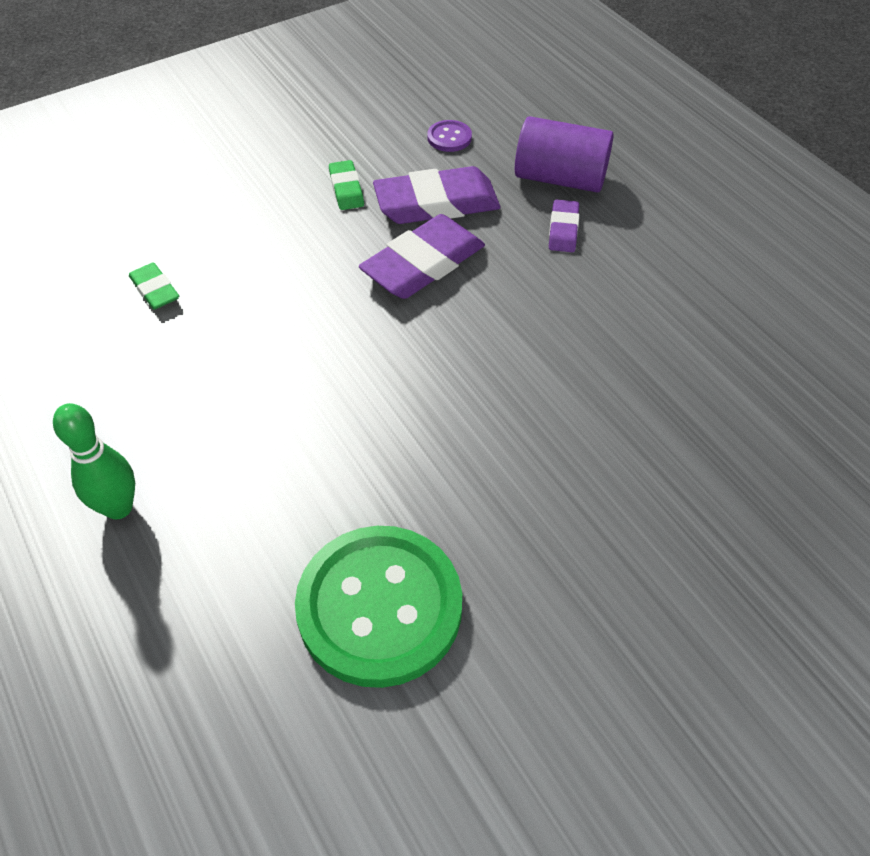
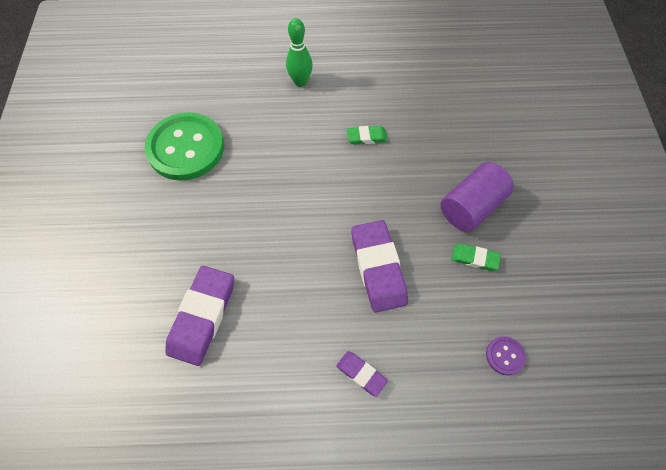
camera: 120 degrees right, 10 degrees up
green eraser [129,262,179,310] -> green eraser moved to [347,126,388,144]
purple eraser [373,166,501,224] -> purple eraser moved to [165,266,234,366]
purple cylinder [515,116,614,193] -> purple cylinder moved to [440,162,514,232]

